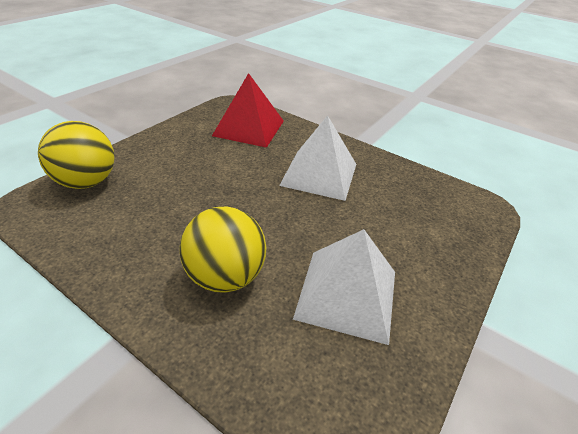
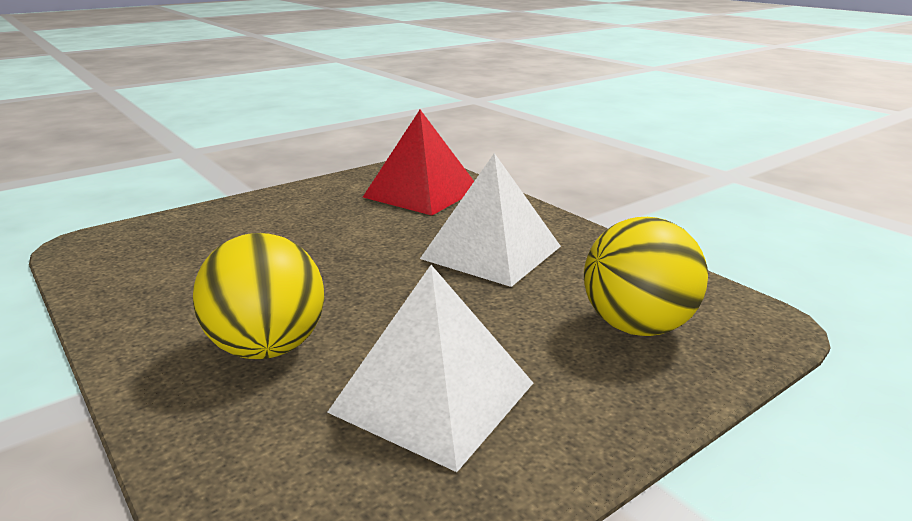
camera: 20 degrees right, 15 degrees down
yellow ball [38,121,114,189] -> yellow ball moved to [584,217,708,336]

